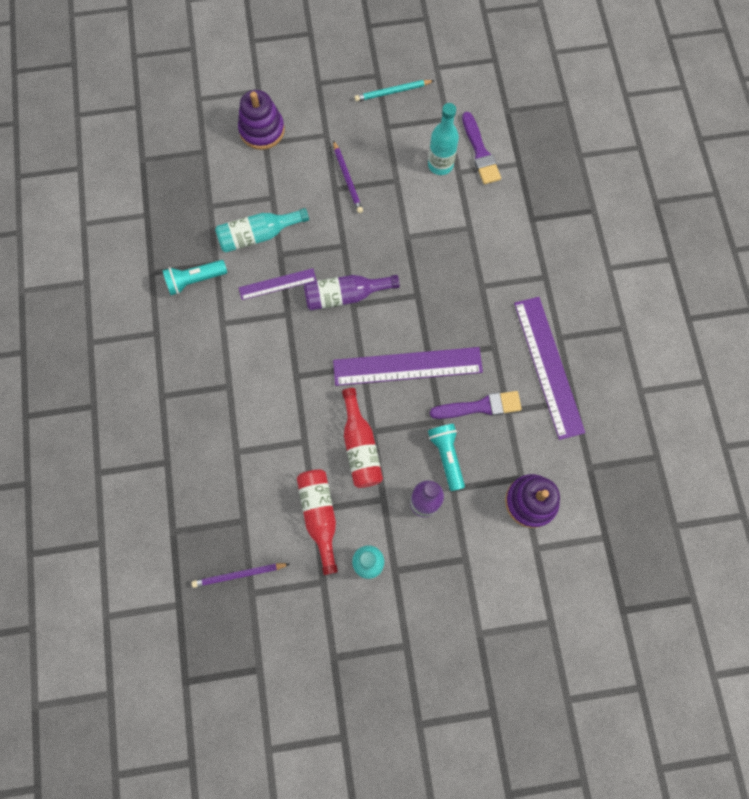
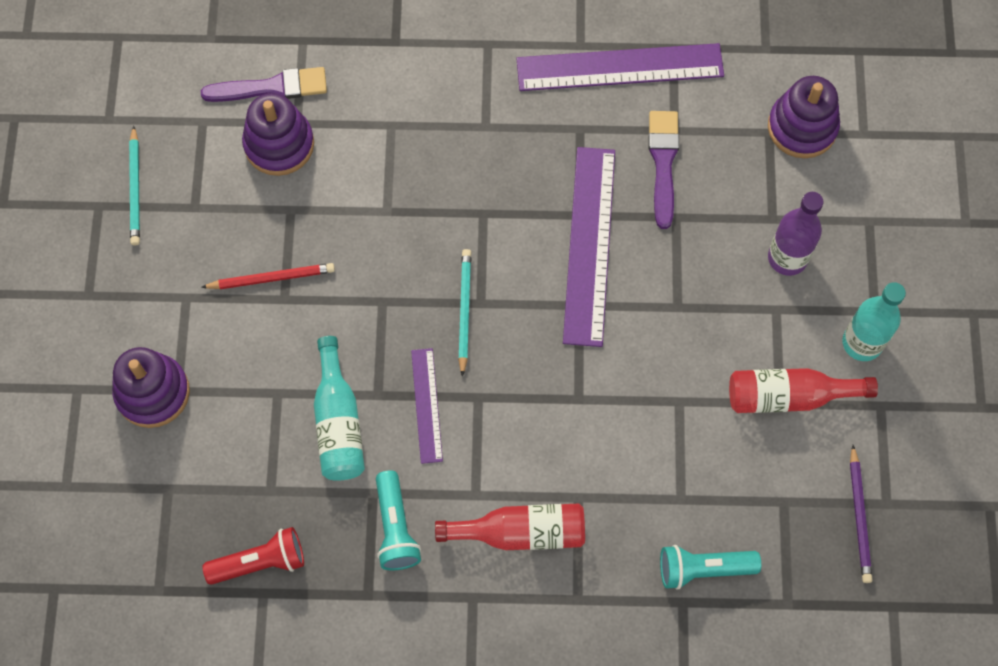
camera: 80 degrees left, 5 degrees down
purple bottle [304,275,400,310] -> turquoise pencil [458,249,471,377]
purple pencil [333,140,363,213] -> red pencil [201,263,335,289]
red bottle [342,388,383,488] -> red bottle moved to [435,503,585,550]
turquoise bottle [428,103,459,175] -> purple stacking toy [242,93,314,176]
turquoise flashlight [428,424,465,491] -> turquoise flashlight moved to [660,545,761,590]
none -> red flashlight [203,527,304,585]

